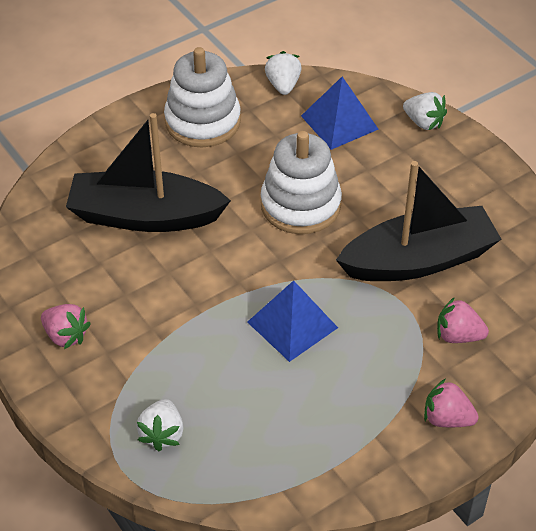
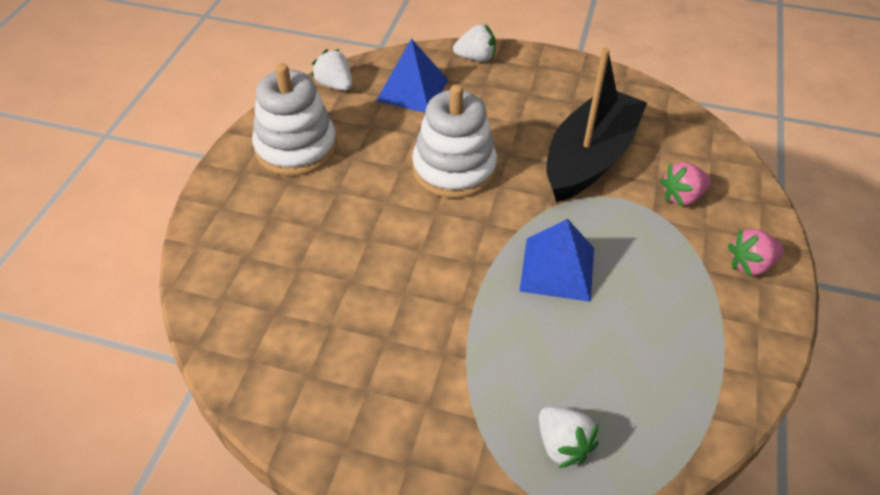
camera: 40 degrees left, 0 degrees up
pink strawberry [41,304,91,349] -> none
black boat [66,113,231,232] -> none

